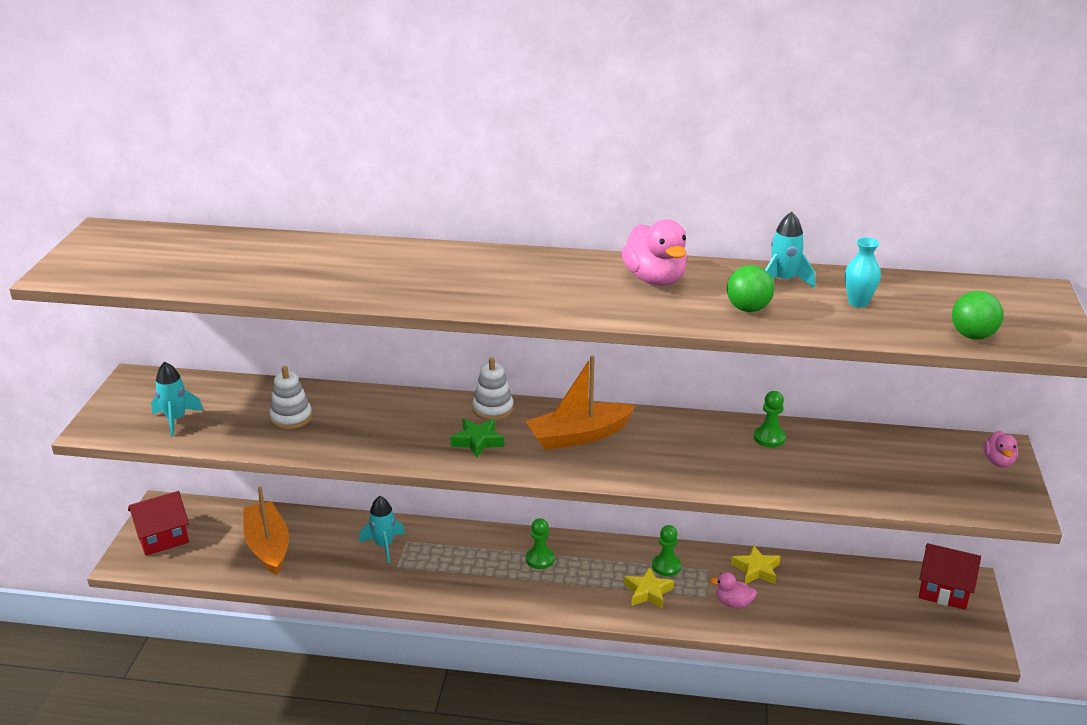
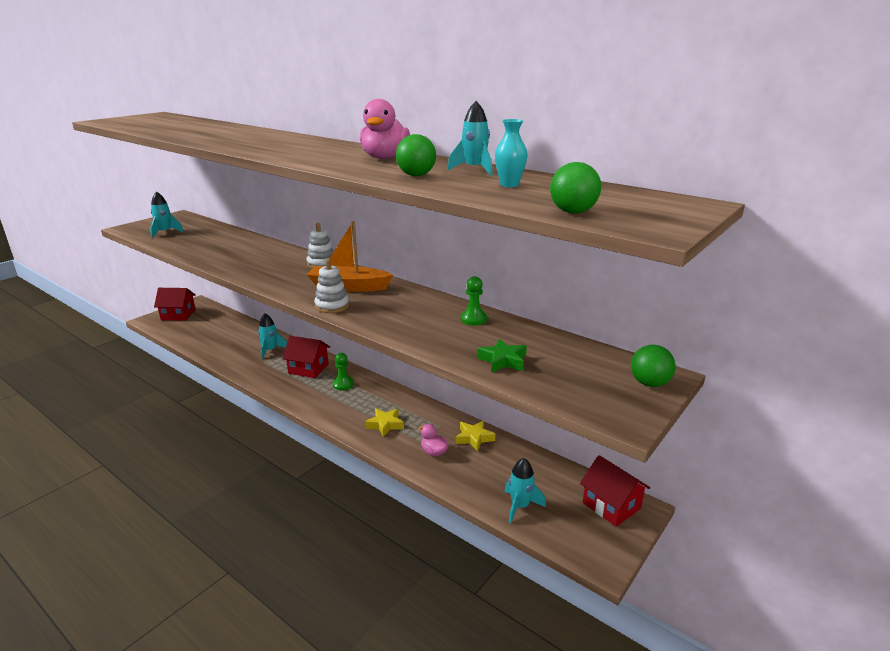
camera: 30 degrees right, 5 degrees down
orange boat [243,487,289,575] -> none
white stacking toy [269,366,312,429] -> white stacking toy moved to [314,259,349,313]
green star [450,419,504,458] -> green star moved to [477,339,527,373]
green pawn [652,525,681,576] -> none
pink duck [983,431,1018,467] -> green ball [631,345,676,387]
none -> red house [282,336,330,378]
none -> turquoise rocket [504,458,546,524]

